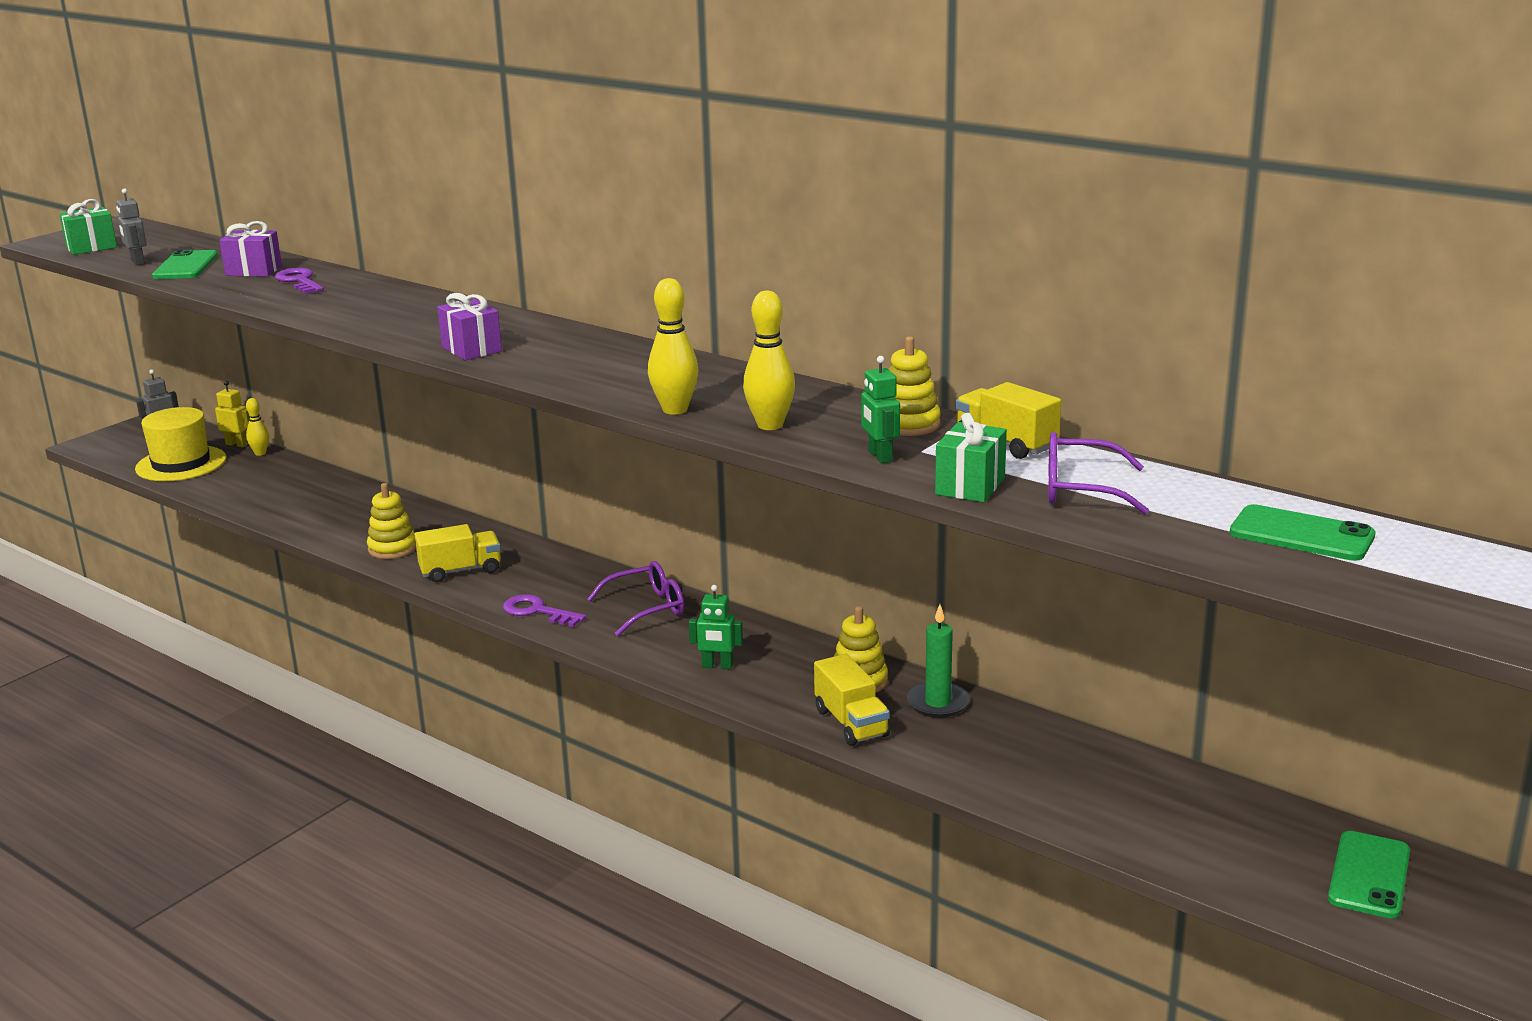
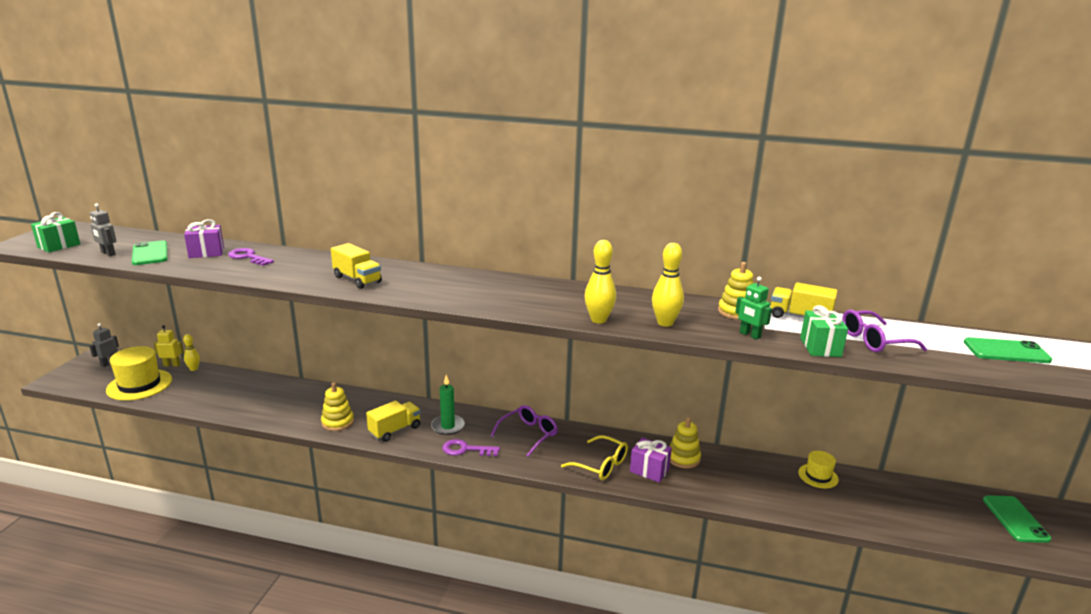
camera: 25 degrees left, 0 degrees up
purple gift [437,293,502,360] -> purple gift moved to [630,438,672,483]
green robot [689,585,743,669] -> yellow glasses [561,435,628,480]
yellow truck [814,654,890,746] -> yellow truck moved to [331,243,382,289]
green candle [907,604,970,718] -> green candle moved to [431,375,465,435]
none -> yellow hat [798,451,839,488]

